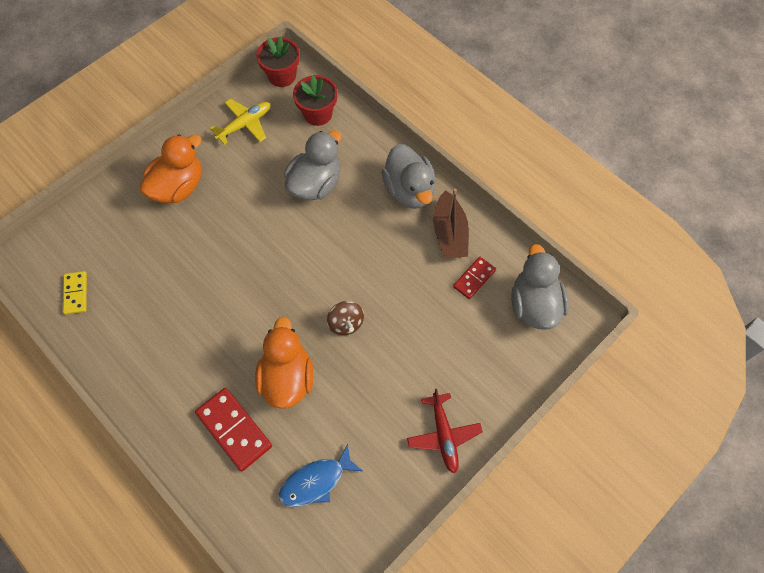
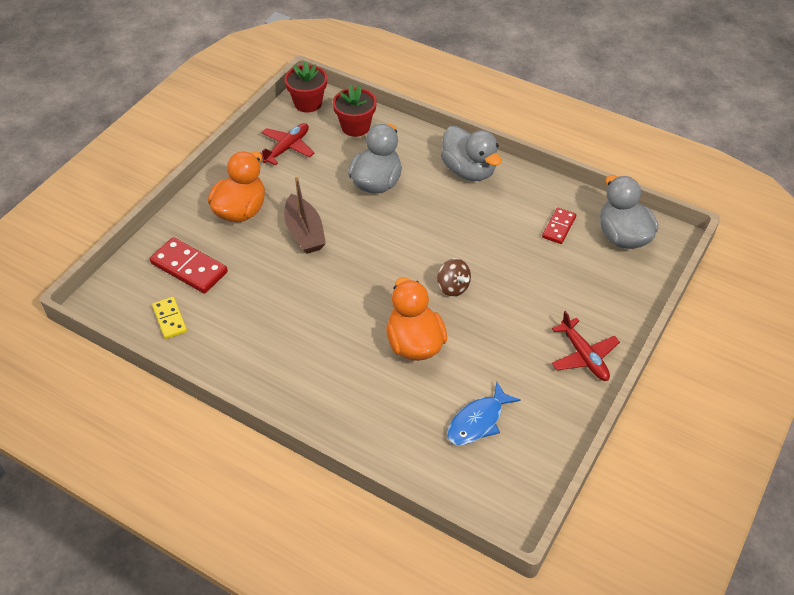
camera: 15 degrees left, 15 degrees down
red domino [195,388,272,471] -> red domino moved to [150,237,228,294]
yellow plane [210,99,271,145] -> red plane [259,123,314,166]
brown boat [434,189,469,259] -> brown boat moved to [284,175,326,254]

